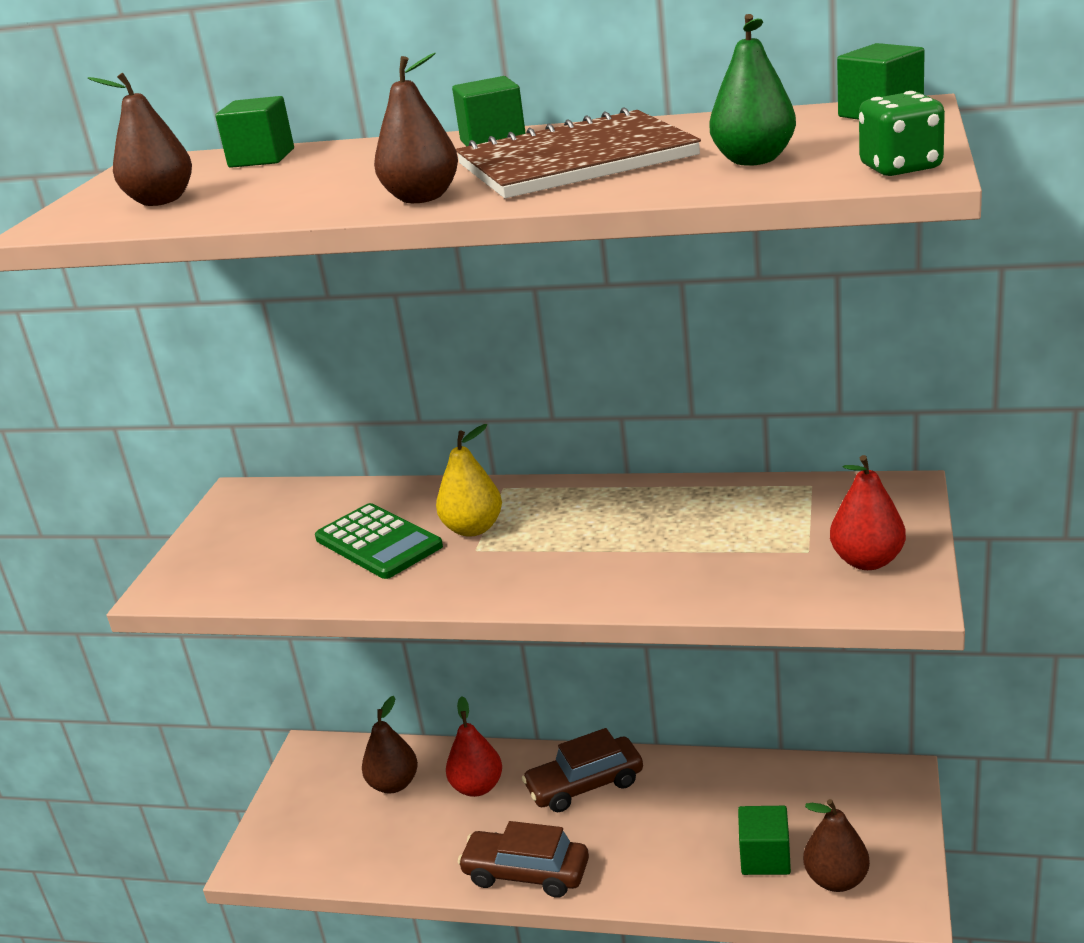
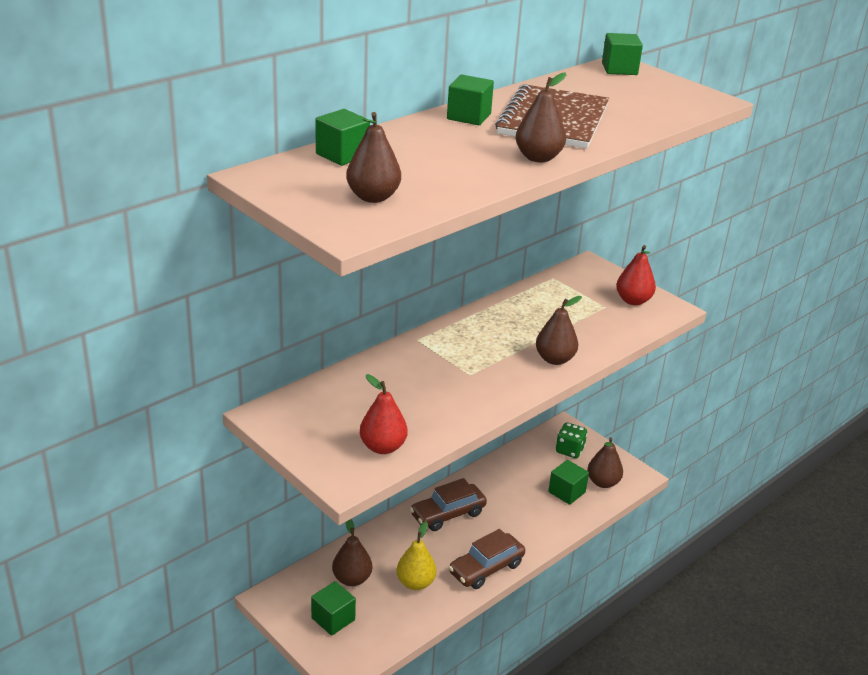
camera: 60 degrees left, 5 degrees up
green calculator [315,503,443,579] -> none
yellow pear [436,424,502,537] -> yellow pear moved to [396,522,437,590]
red pear [446,696,502,797] -> red pear moved to [360,374,408,454]
brown car [522,728,643,812] -> brown car turned 45 degrees clockwise [410,478,487,531]
green pear [710,14,796,166] -> none
green dice [859,91,945,176] -> green dice moved to [556,422,587,458]
none -> green cube [311,581,356,636]
none -> brown pear [536,296,582,365]

